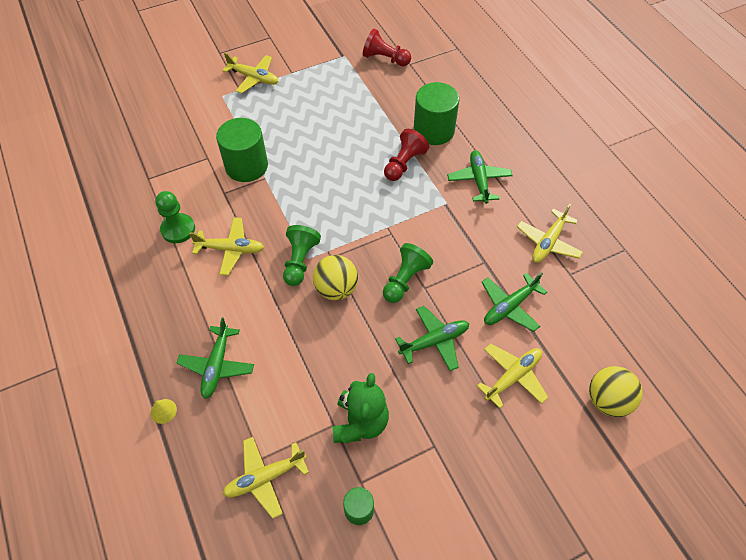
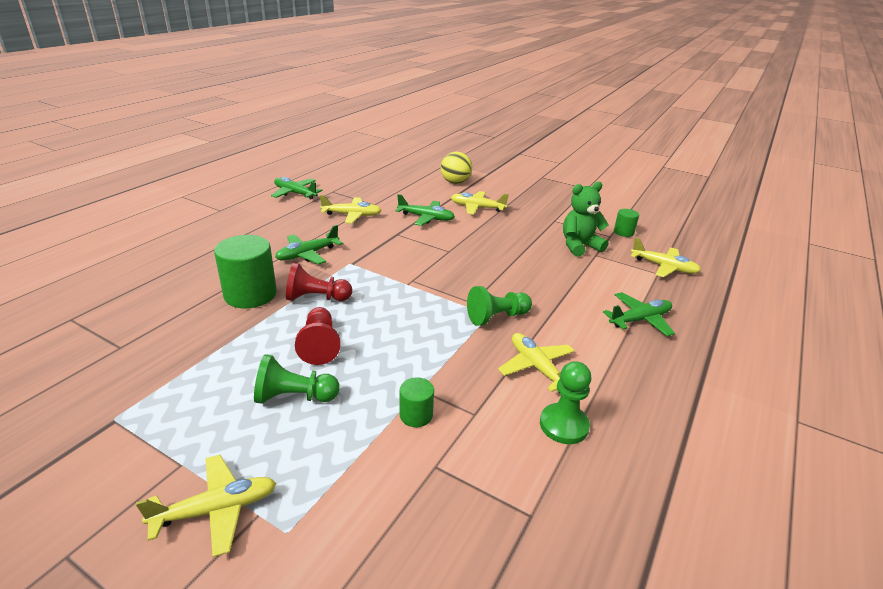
camera: 125 degrees left, 25 degrees down
yellow cone [151,399,177,424] -> none
green cylinder [216,118,268,182] -> green cylinder [399,377,434,427], size x0.51
yellow plane [222,53,279,93] -> yellow plane turned 75 degrees clockwise [136,455,277,557]
yellow ball [313,255,358,300] -> none
red pawn [363,28,411,66] -> red pawn moved to [295,307,340,365]
green pawn [383,243,433,303] -> green pawn moved to [254,354,340,404]
green plane [395,306,469,371] -> green plane moved to [271,177,323,199]

